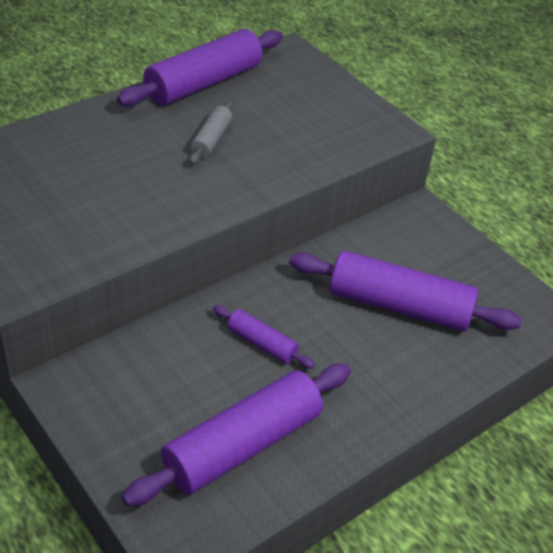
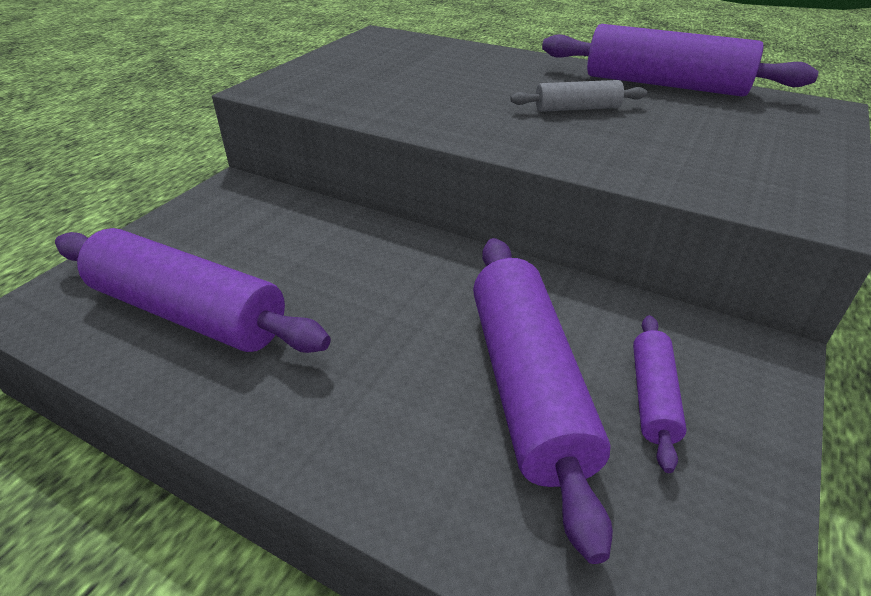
camera: 70 degrees right, 5 degrees down
purple rolling pin [213,305,315,369] -> purple rolling pin moved to [633,315,687,473]

